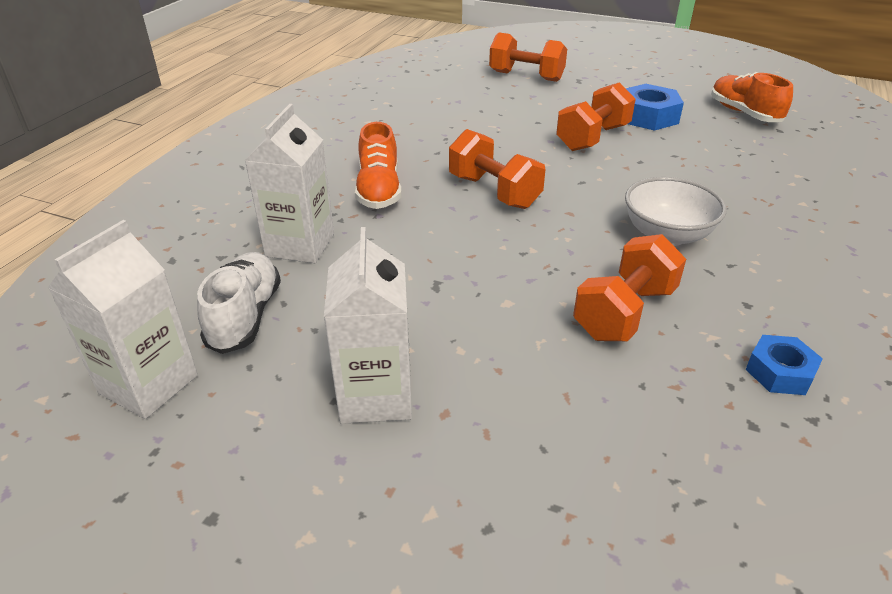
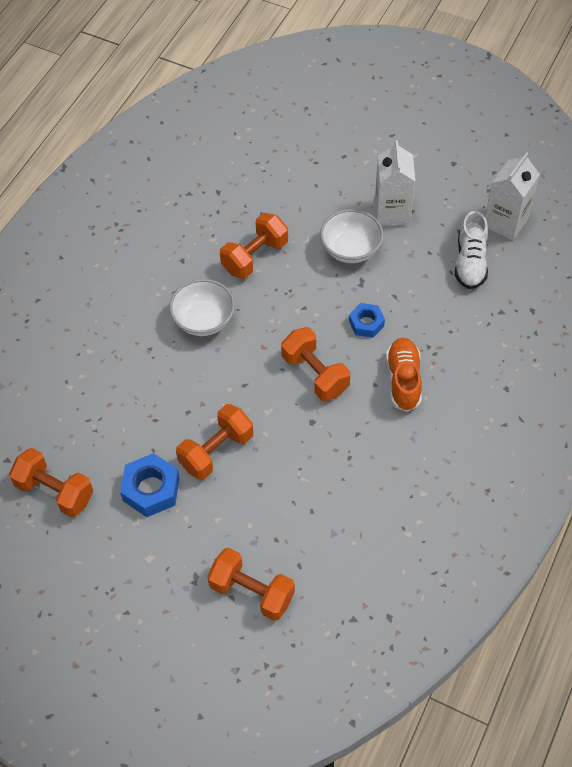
camera: 175 degrees left, 20 degrees up
white carton [244,104,334,263] -> none
orange shoe [711,72,793,122] -> orange dumbbell [9,448,93,517]
blue nut [745,335,823,395] -> blue nut moved to [349,303,385,338]
none -> white bowl [320,209,384,263]

